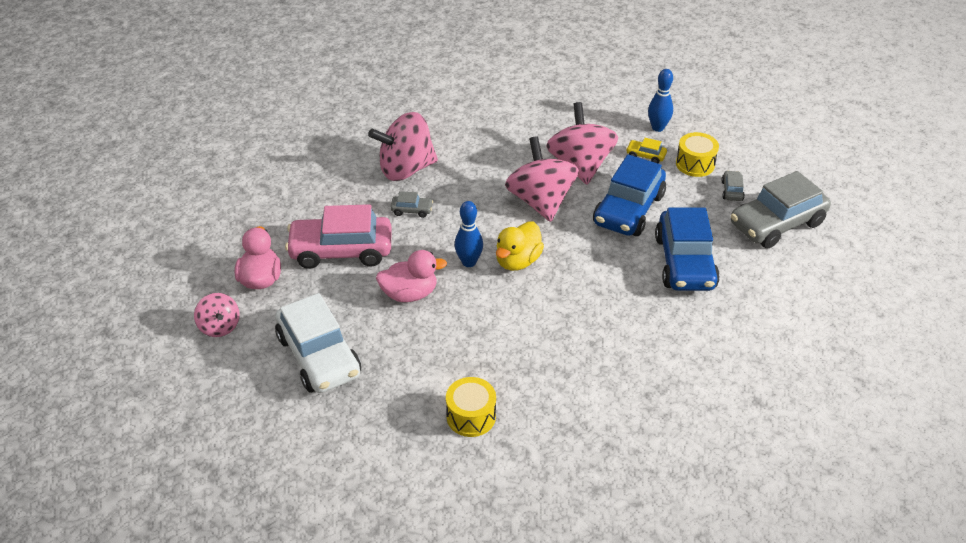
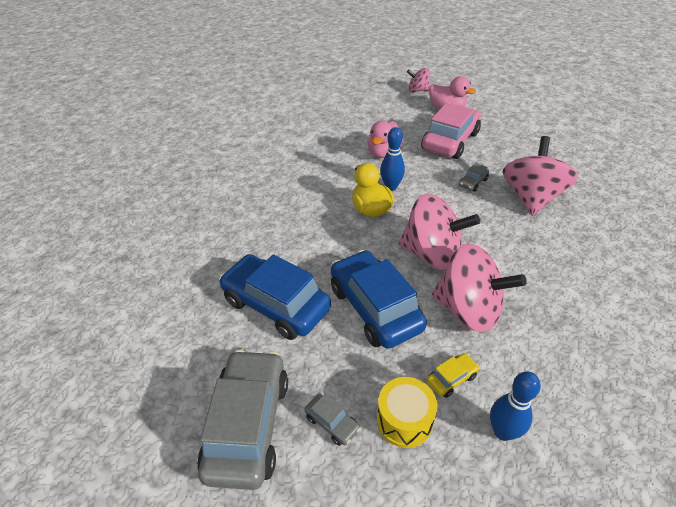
camera: 125 degrees right, 0 degrees up
white car [275,293,361,393] -> none
yellow drum [446,377,496,437] -> none

